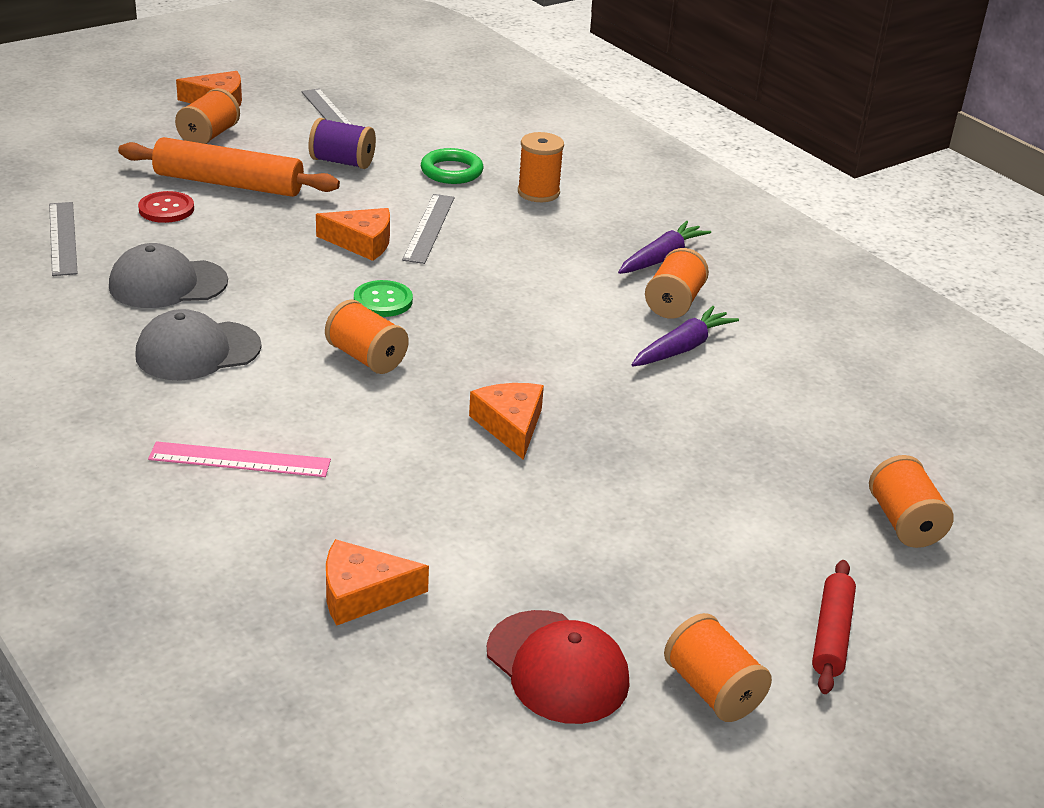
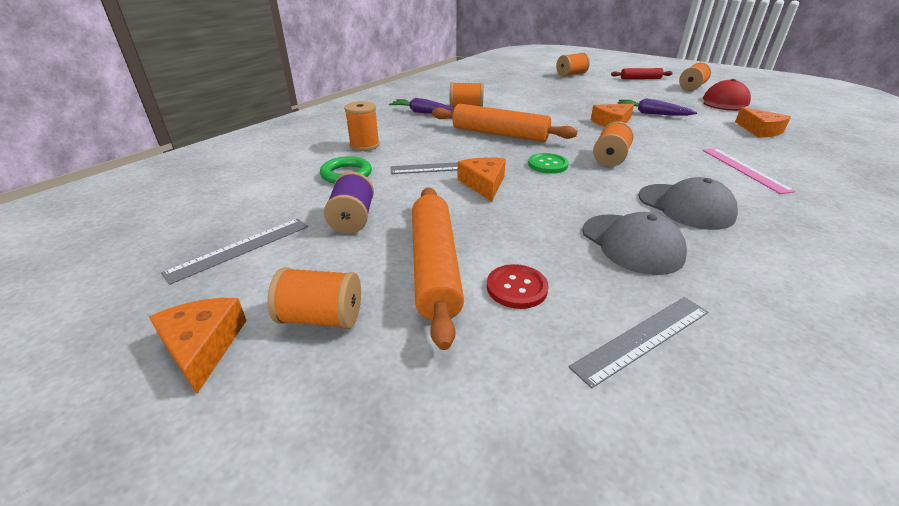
camera: 105 degrees left, 0 degrees up
purple carrot [632,306,739,367] -> purple carrot moved to [618,98,697,116]
none -> orange rolling pin [432,104,578,142]

